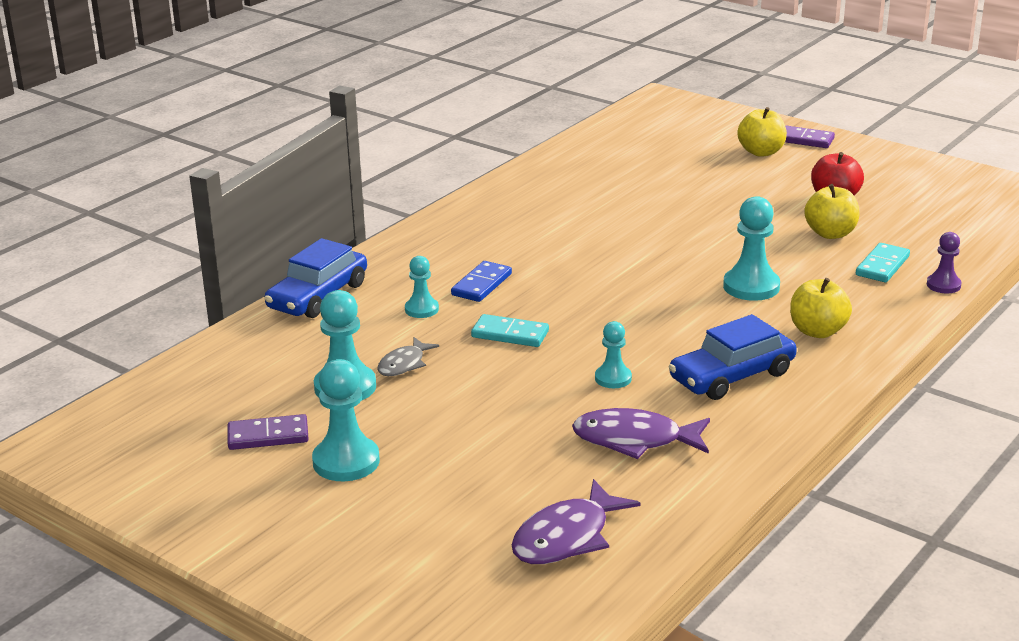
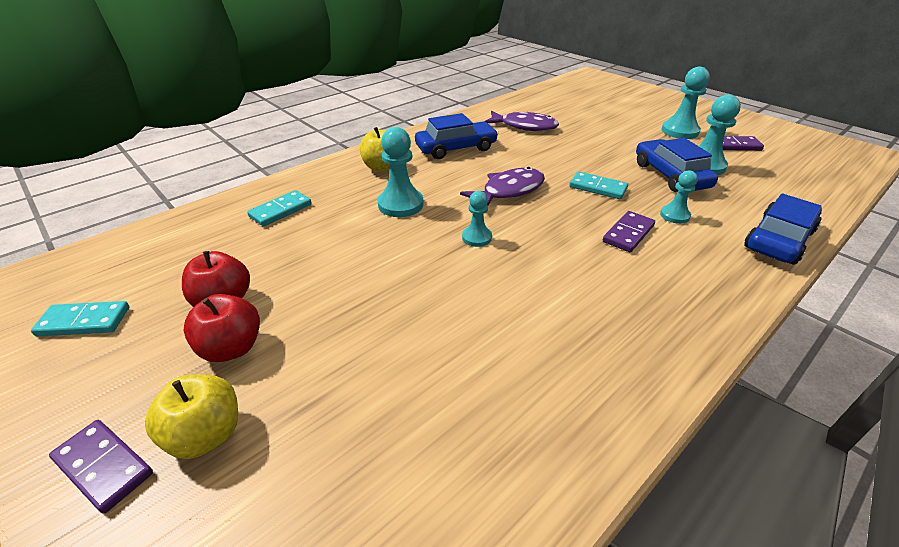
camera: 170 degrees left, 10 degrees up
grey fish [377,337,439,376] -> blue car [636,138,718,192]
blue domino [451,261,512,302] -> purple domino [603,211,655,252]
purple fish [512,479,641,564] -> purple fish moved to [460,167,545,206]
turquoise pawn [595,321,632,388] -> turquoise pawn moved to [462,191,492,247]
yellow apple [804,184,859,239] -> none
purple pawn [927,232,962,293] -> none
none -> turquoise domino [31,301,129,336]
none -> red apple [183,294,260,362]

